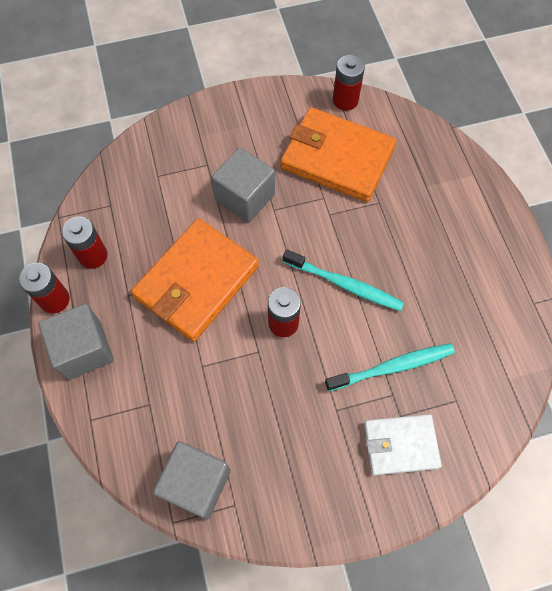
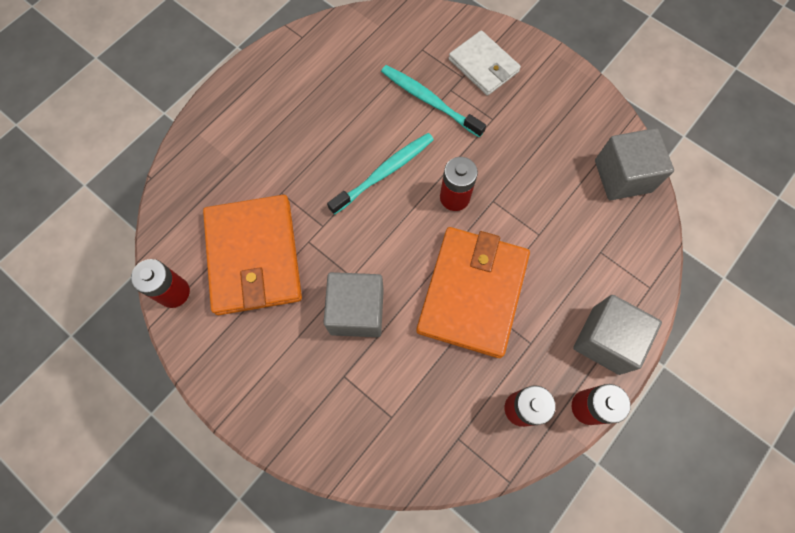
camera: 125 degrees left, 5 degrees up
orange wallet [131,218,259,342] -> orange wallet turned 75 degrees counterclockwise [416,227,530,358]
turquoise toothbrush [283,250,404,311] -> turquoise toothbrush turned 60 degrees clockwise [327,133,434,215]

